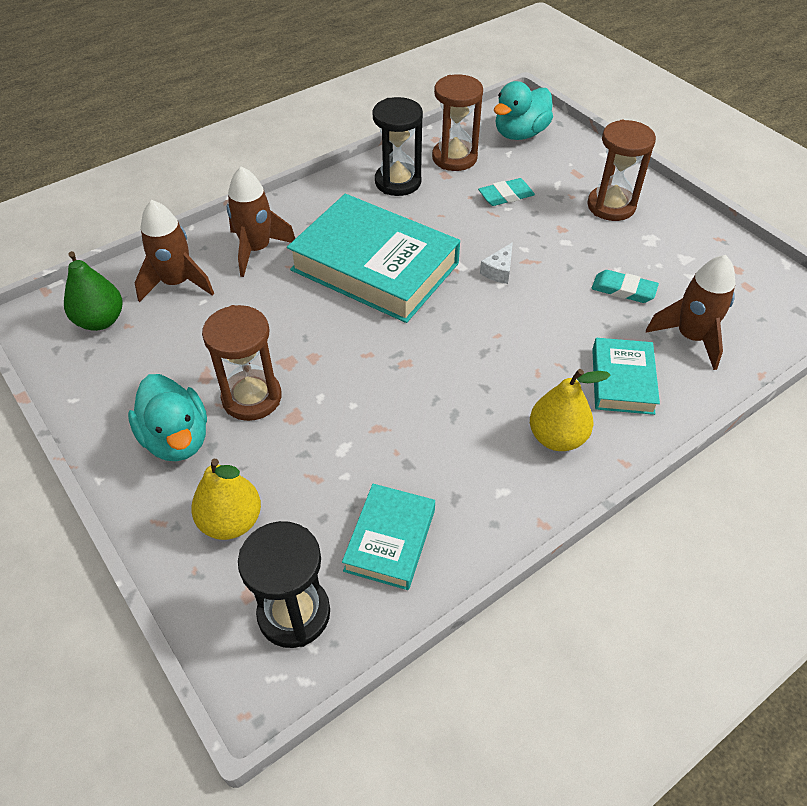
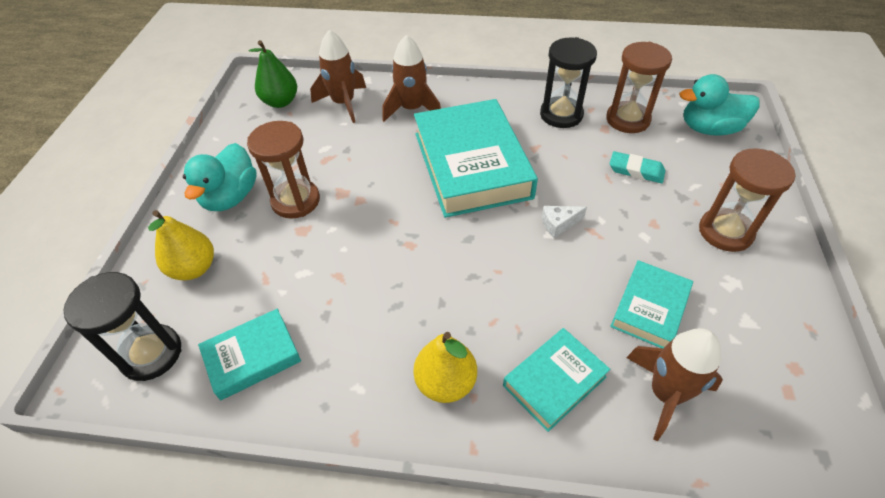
camera: 45 degrees right, 0 degrees up
turquoise eraser [592,270,659,303] -> turquoise book [610,260,693,348]

